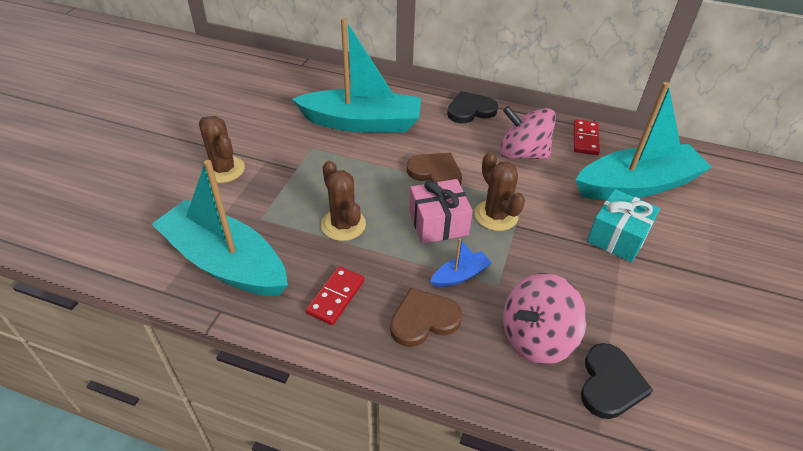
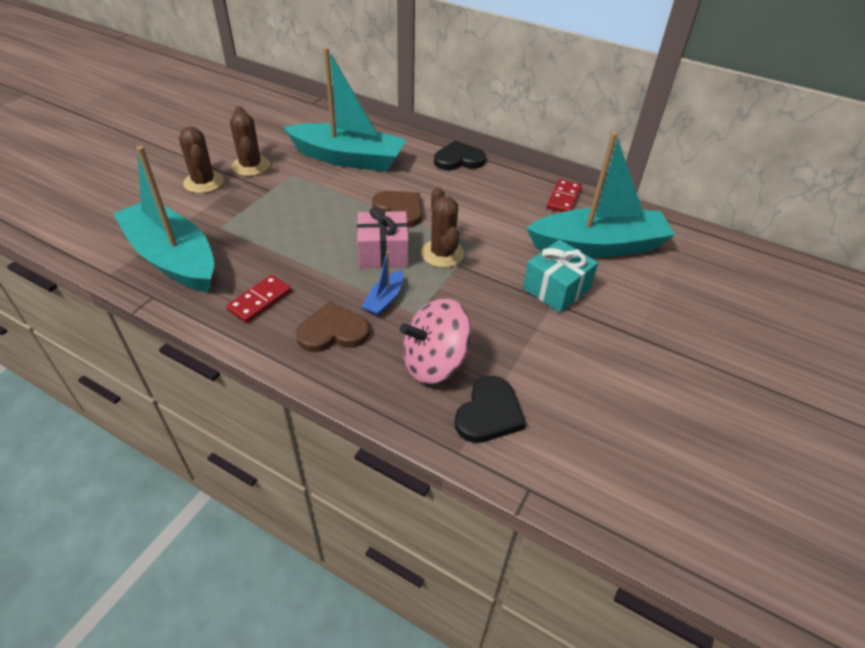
camera: 10 degrees right, 0 degrees up
brown cactus [321,161,366,241] -> brown cactus moved to [230,106,270,176]
blue boat [430,238,492,287] -> blue boat turned 135 degrees clockwise [361,251,404,316]
pink spinning top [500,106,556,160] -> none

